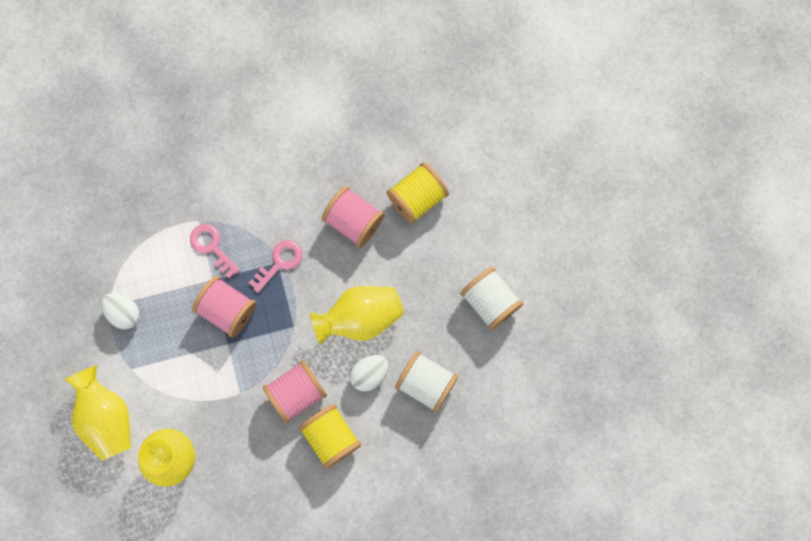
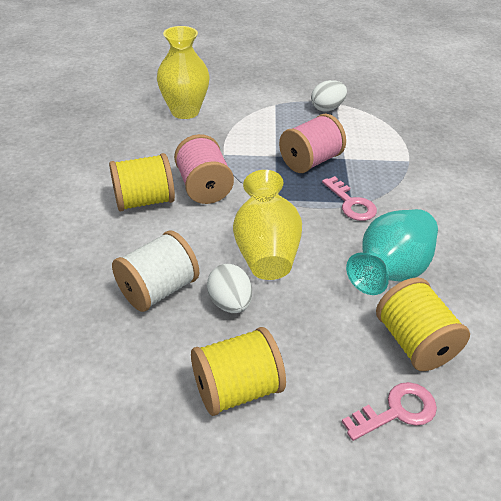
camera: 105 degrees right, 35 degrees down
yellow vase [64,365,131,461] -> none
pink key [190,224,240,278] -> pink key moved to [342,382,437,441]
pink spool [322,186,384,247] -> turquoise vase [346,209,438,295]
white egg [349,355,388,392] -> white egg moved to [207,264,252,313]
white spool [460,267,523,330] -> yellow spool [191,327,286,416]

